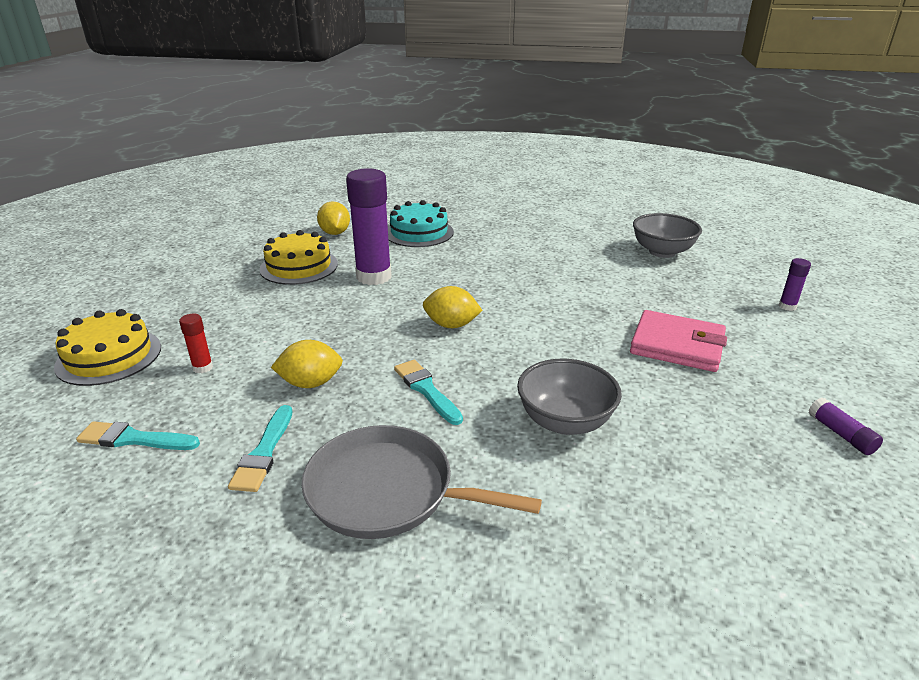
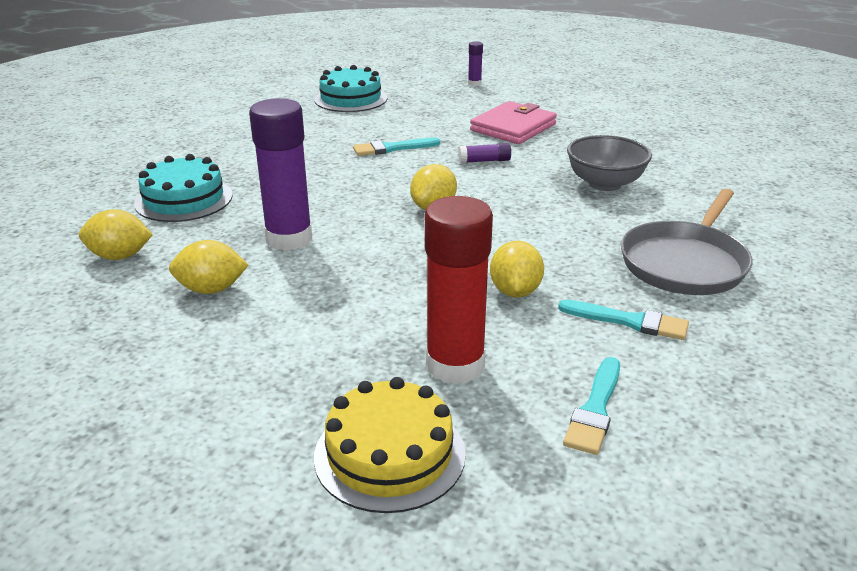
camera: 75 degrees left, 0 degrees up
red glue stick [179,314,213,373] -> red glue stick [425,196,493,384], size x2.29
yellow cake [259,230,338,285] -> yellow lemon [169,240,249,294]
turquoise brush [394,360,463,425] -> turquoise brush moved to [353,137,440,156]
grey bowl [633,213,702,258] -> turquoise cake [314,65,387,112]
purple glue stick [809,398,883,455] -> purple glue stick moved to [458,143,511,163]

